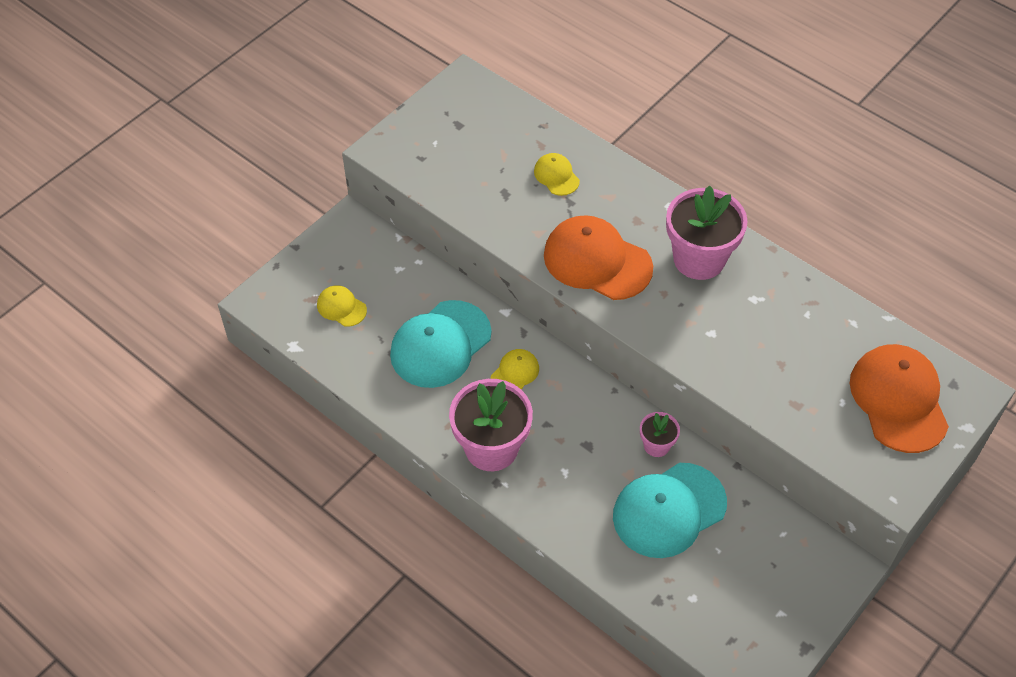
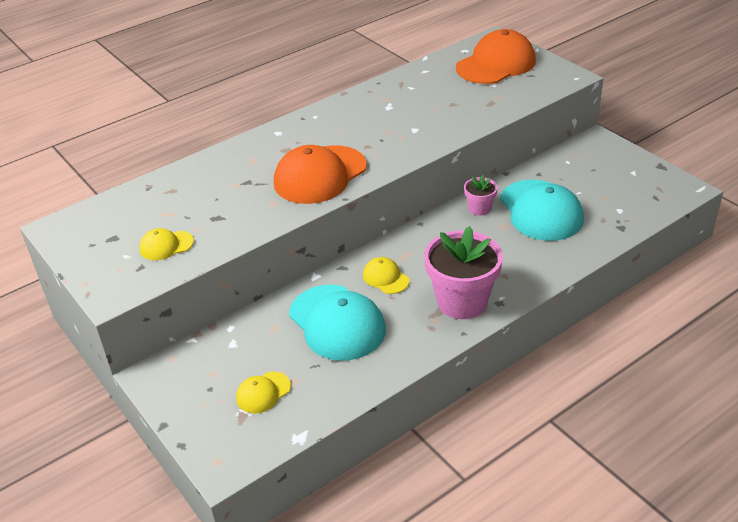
camera: 75 degrees left, 15 degrees down
yellow cap [534,153,580,196] -> yellow cap moved to [139,228,194,260]
pink flower pot [666,186,748,280] -> none
orange cap [850,344,949,453] -> orange cap turned 135 degrees clockwise [456,29,536,84]

